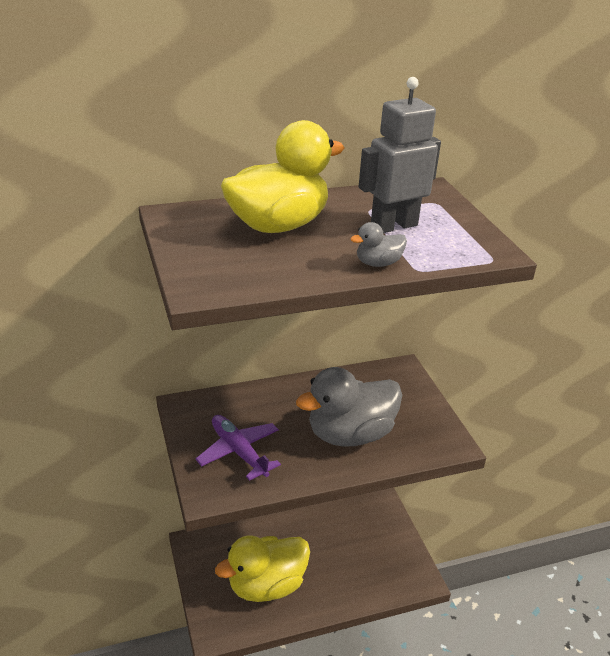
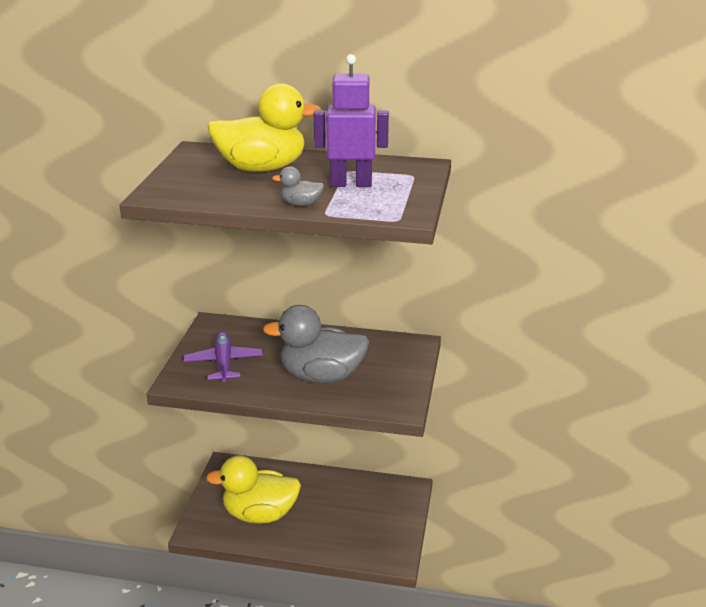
camera: 30 degrees right, 5 degrees down
grey robot [359,77,441,233] -> purple robot [314,54,389,187]

